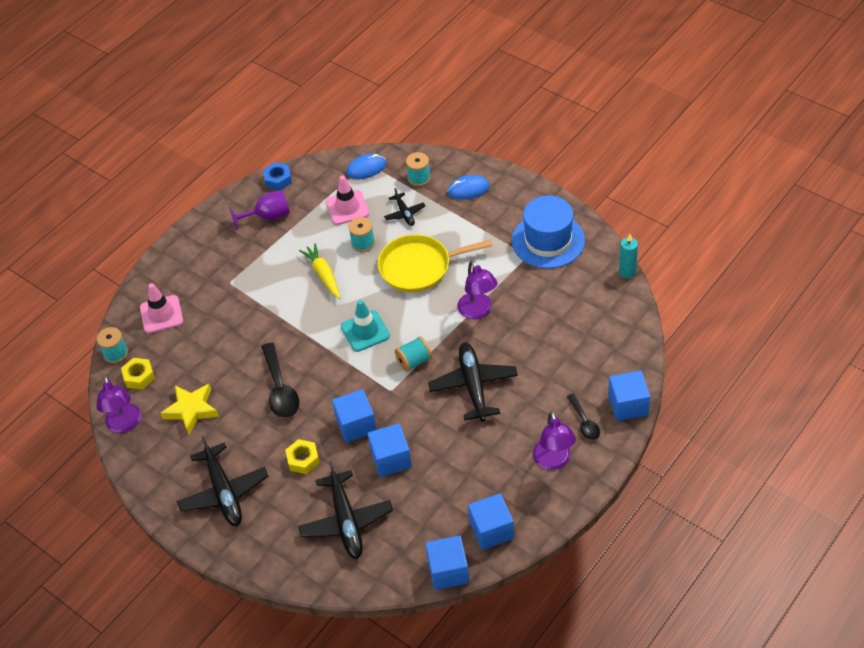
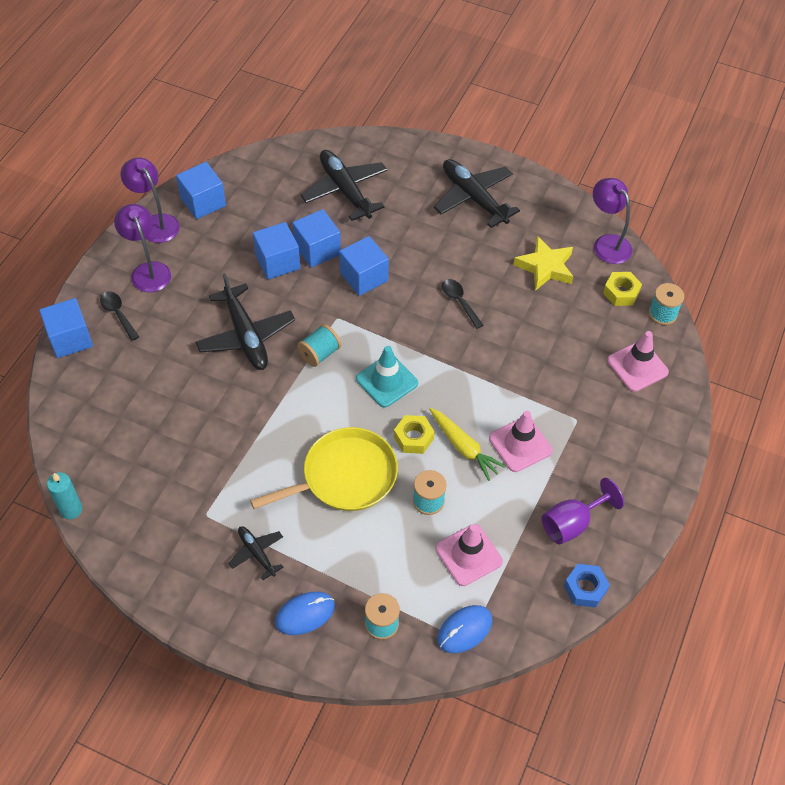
camera: 160 degrees right, 5 degrees up
black spoon [261,343,299,418] -> black spoon [442,279,483,329], size x0.59
yellow nut [285,439,320,474] -> yellow nut moved to [394,415,435,454]
black plane [384,188,425,226] -> black plane moved to [228,526,283,580]
blue cube [425,535,469,590] -> blue cube moved to [253,222,300,280]
purple lamp [457,260,498,319] -> purple lamp moved to [121,158,180,243]
blue hat [512,196,585,269] -> none
none -> pink traffic cone [489,411,552,472]

